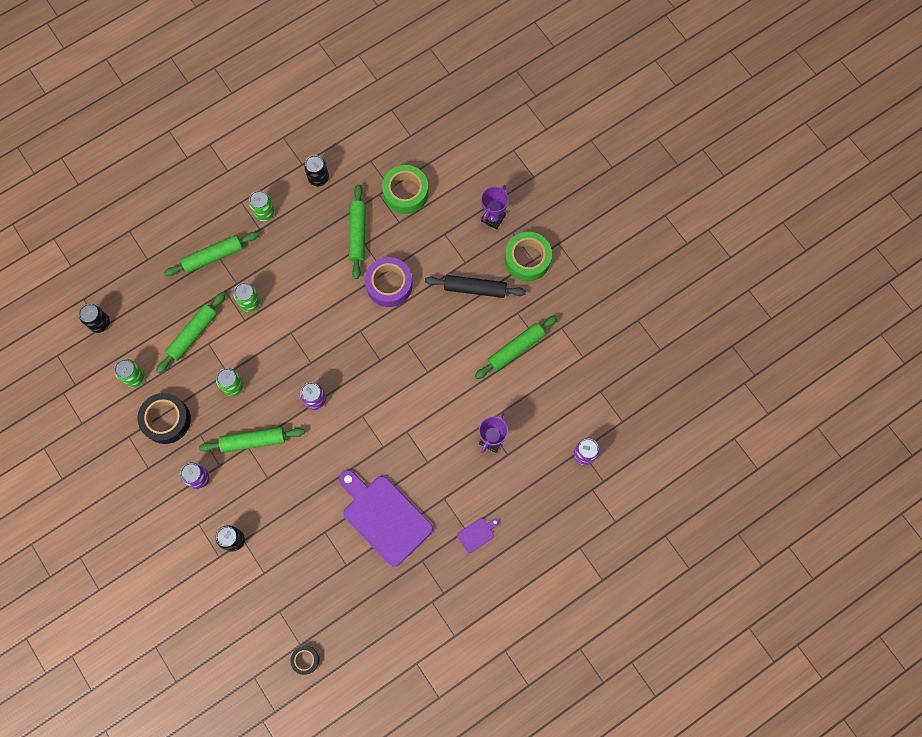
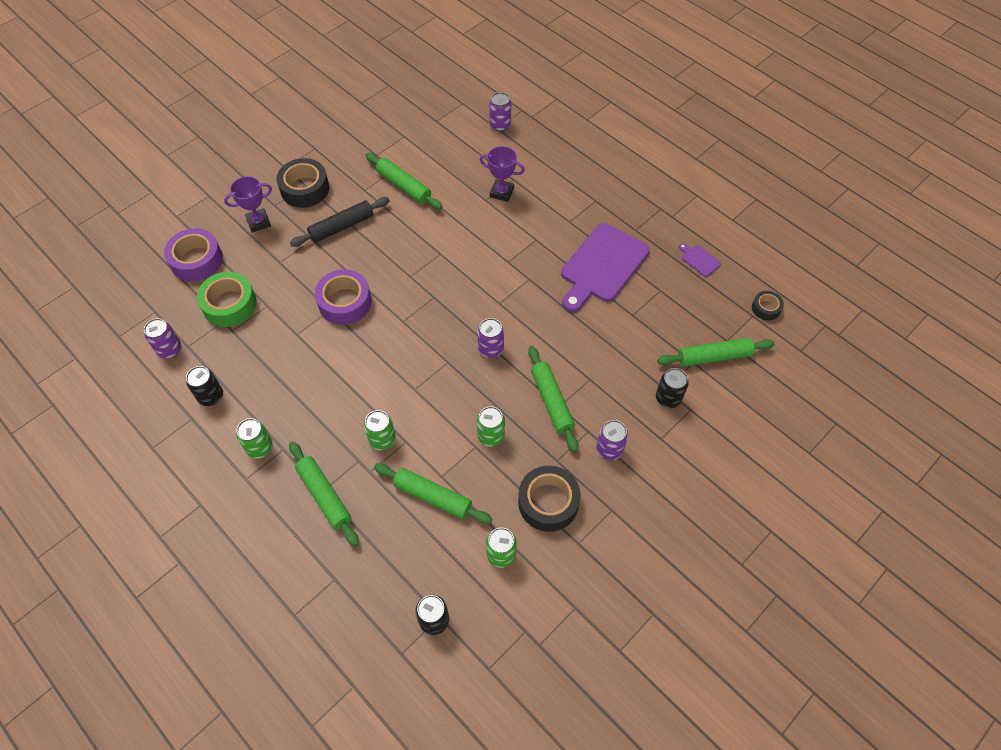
camera: 100 degrees left, 15 degrees down
green rolling pin [349,184,366,279] -> green rolling pin moved to [657,338,775,367]
black rolling pin [425,275,526,298] -> black rolling pin turned 60 degrees clockwise [290,197,390,247]
purple cutting board [457,518,499,553] -> purple cutting board moved to [679,243,721,277]
purple trophy [481,185,509,230] -> purple trophy turned 45 degrees counterclockwise [224,176,272,232]
green tape [505,232,552,281] -> black tape [276,158,329,208]
none -> purple can [144,318,181,358]
none -> purple tape [164,228,223,281]

